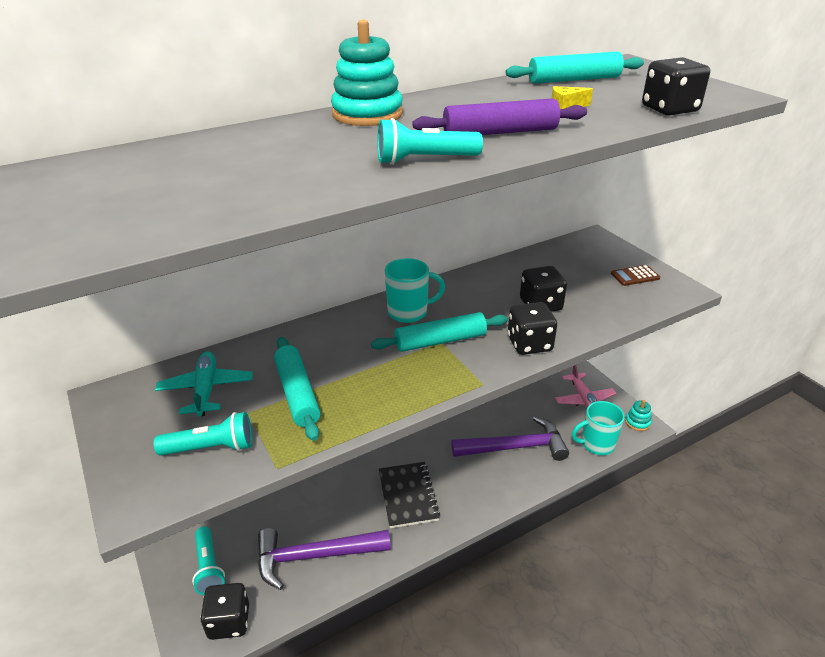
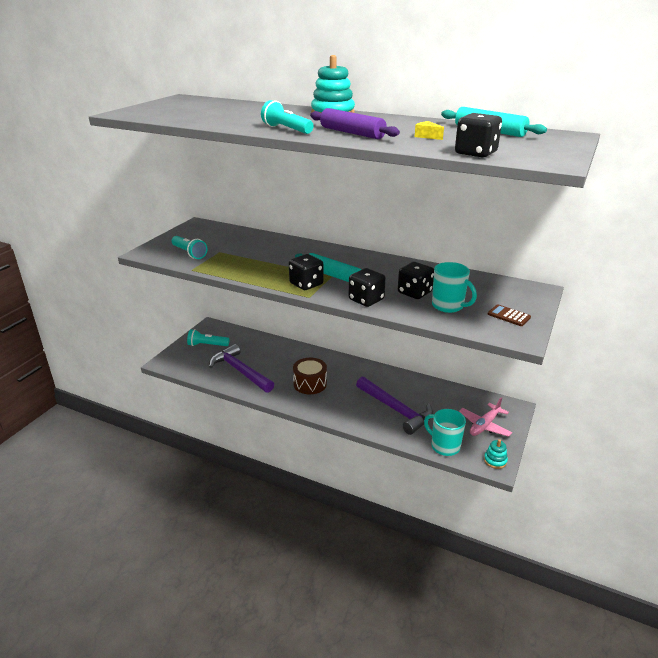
camera: 55 degrees right, 5 degrees down
turquoise plane [155,351,253,417] -> none
turquoise flashlight [192,526,225,595] -> turquoise flashlight turned 60 degrees clockwise [187,329,229,346]
black dice [201,583,249,640] -> black dice moved to [289,254,324,290]
turquoise rolling pin [274,337,321,441] -> none
black notebook [379,462,440,528] -> brown drum [293,358,327,394]
turquoise mug [385,258,445,323] -> turquoise mug moved to [432,262,477,313]

